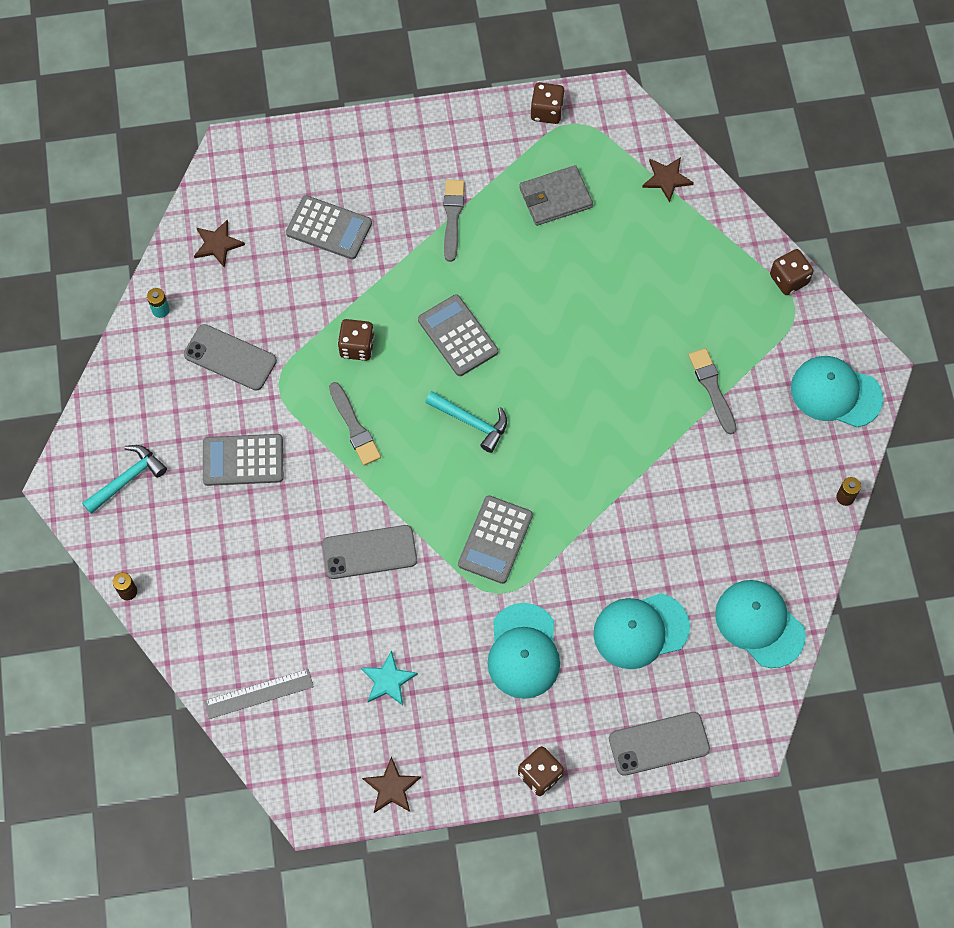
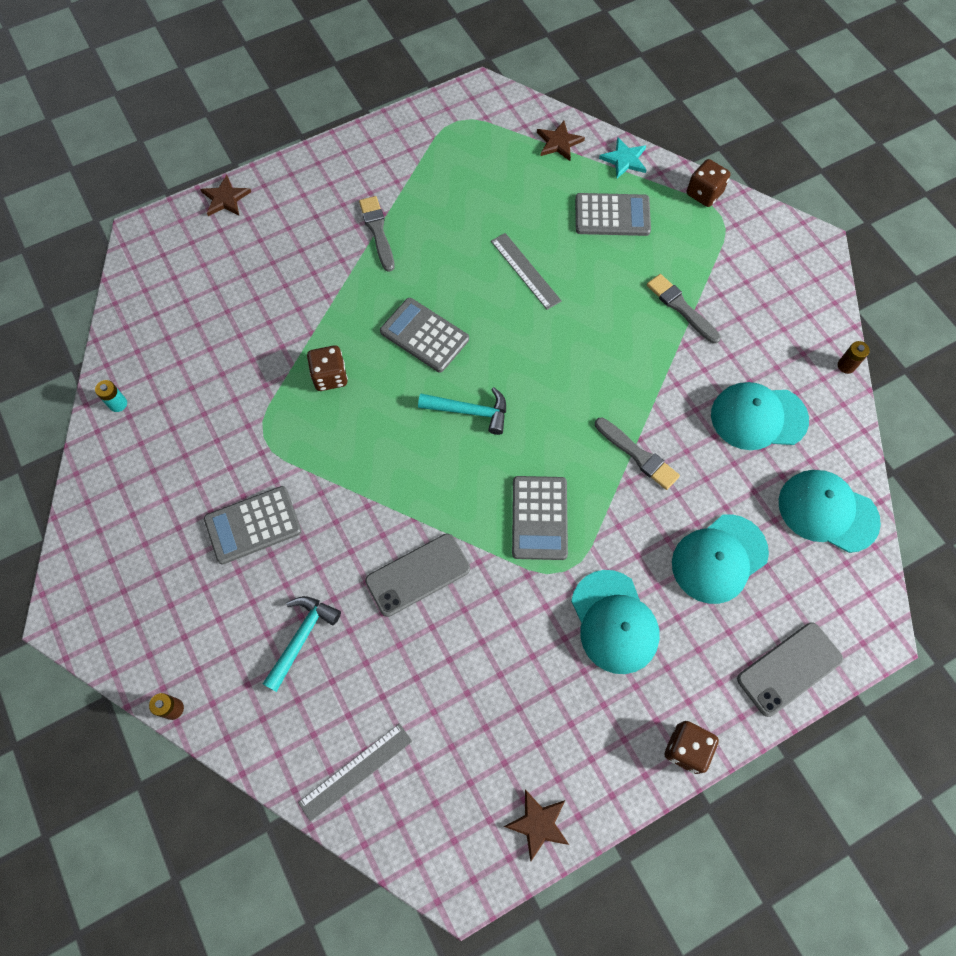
camera: 20 degrees left, 0 degrees up
turquoise hammer [82,445,167,514] -> turquoise hammer moved to [263,596,341,692]
grey phone [184,324,277,390] -> none
brown star [194,219,245,268] -> brown star moved to [200,175,251,216]
grey calculator [286,195,372,259] -> grey calculator moved to [575,193,651,236]
grey brush [329,382,381,465] -> grey brush moved to [595,417,680,490]
turquoise star [361,650,418,705] -> turquoise star moved to [599,137,647,178]
grey wallet [519,165,593,226] -> none
brown dice [531,82,565,124] -> none
turquoise cap [791,356,883,427] -> turquoise cap moved to [711,382,809,450]
none -> grey ruler [491,233,562,310]

